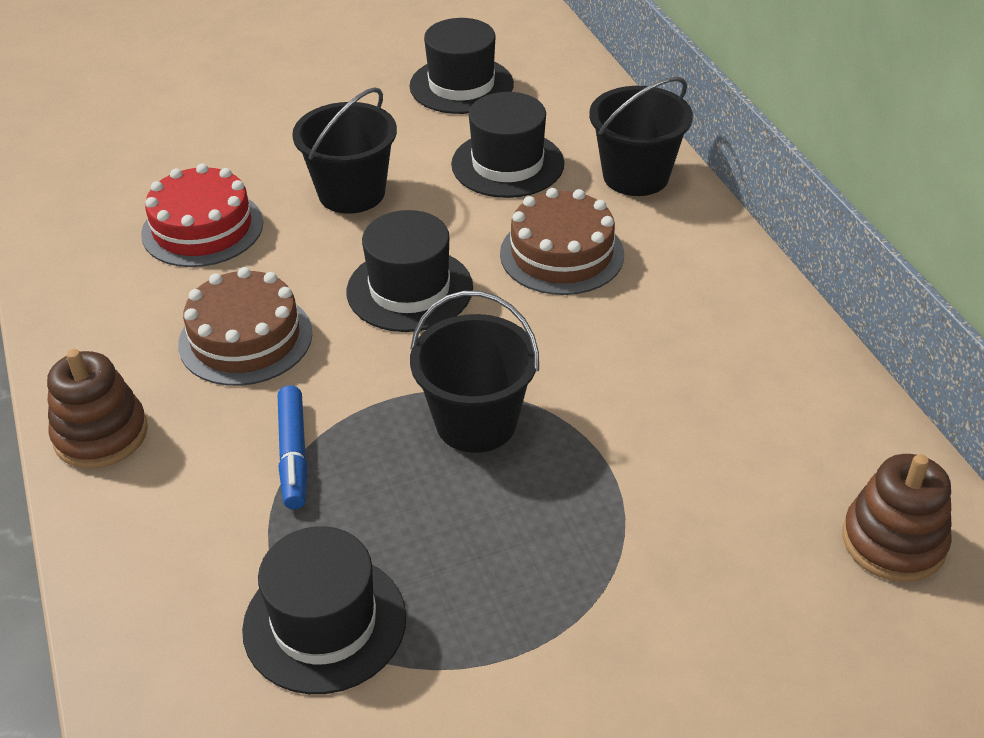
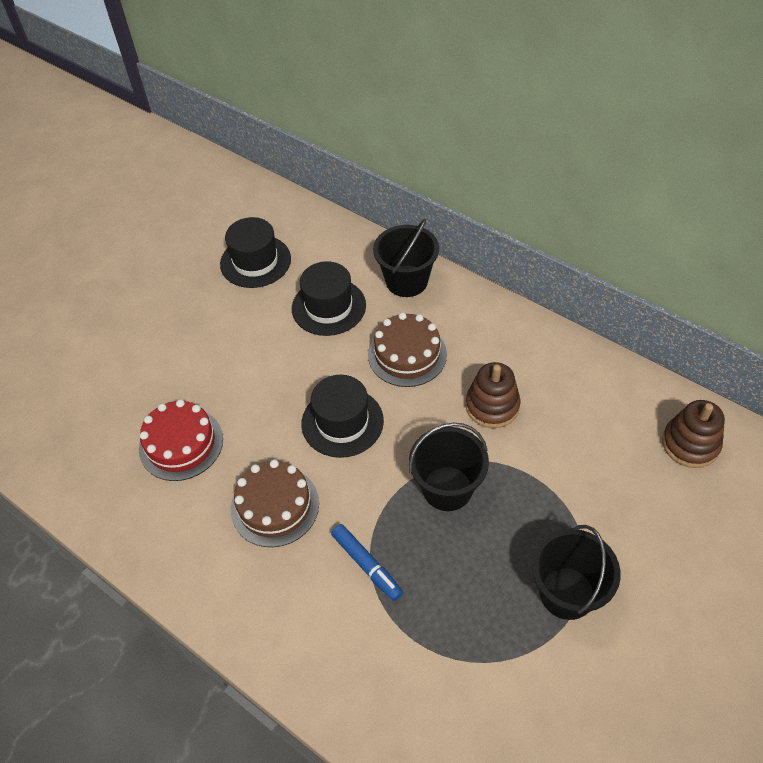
camera: 30 degrees left, 10 degrees up
brown stacking toy [47,349,148,469] -> brown stacking toy moved to [465,362,520,428]
black hat [242,526,406,694] -> none
black bucket [292,87,397,214] -> black bucket moved to [532,525,621,620]

